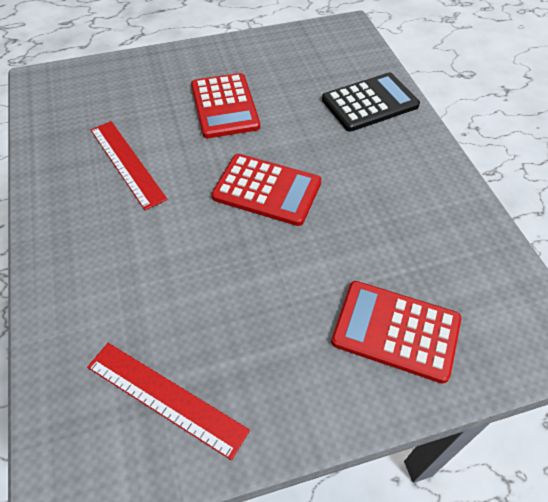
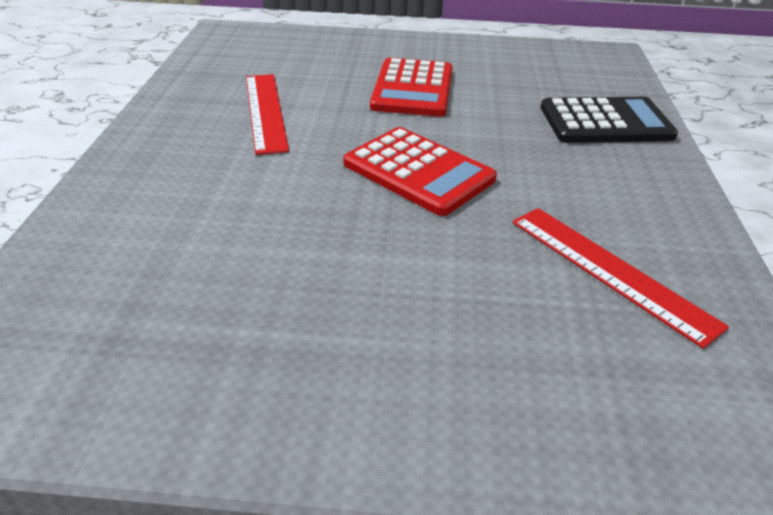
camera: 20 degrees right, 15 degrees down
red ruler [87,343,250,460] -> red ruler moved to [512,208,729,349]
red calculator [331,281,461,384] -> none

